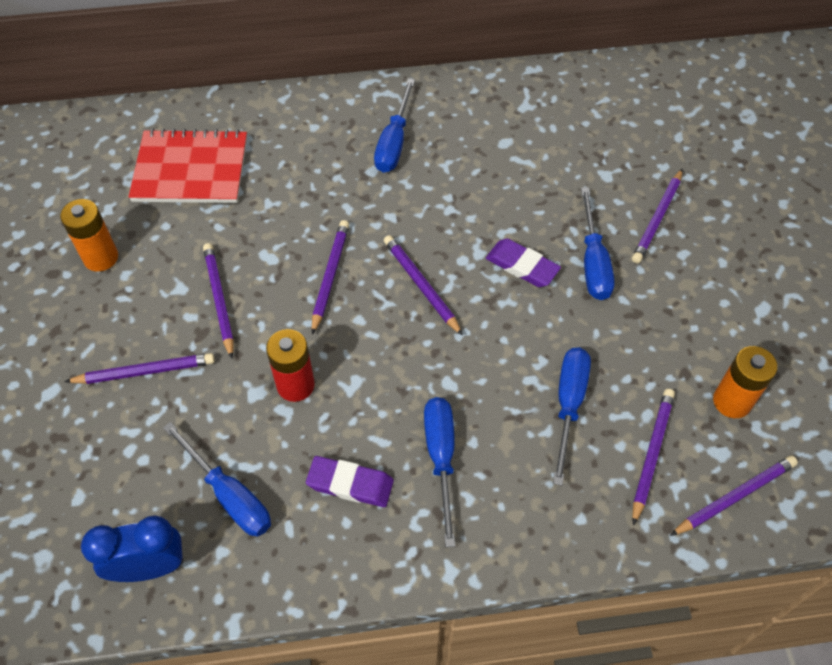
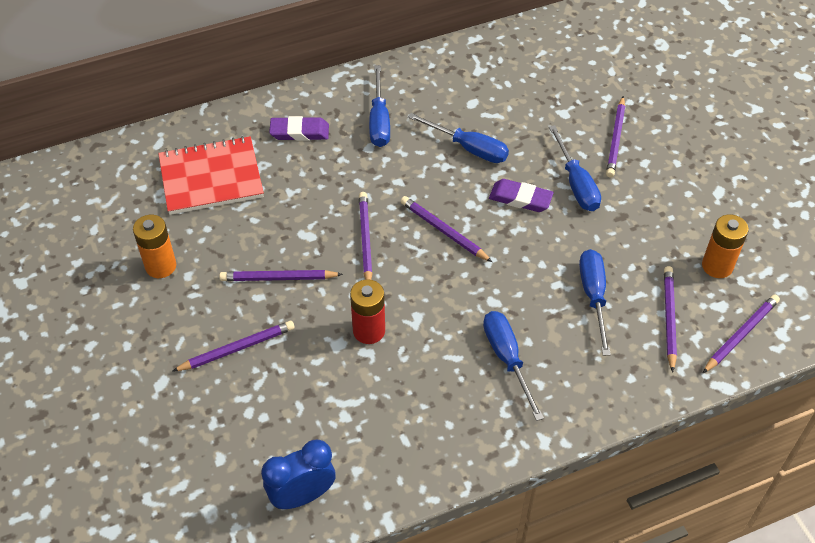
camera: 15 degrees left, 5 degrees down
blue screwdriver [163,422,271,536] -> blue screwdriver moved to [408,113,509,163]
purple pencil [203,243,234,358] -> purple pencil turned 60 degrees counterclockwise [219,270,343,281]
purple eraser [306,456,394,507] -> purple eraser moved to [269,116,329,141]

